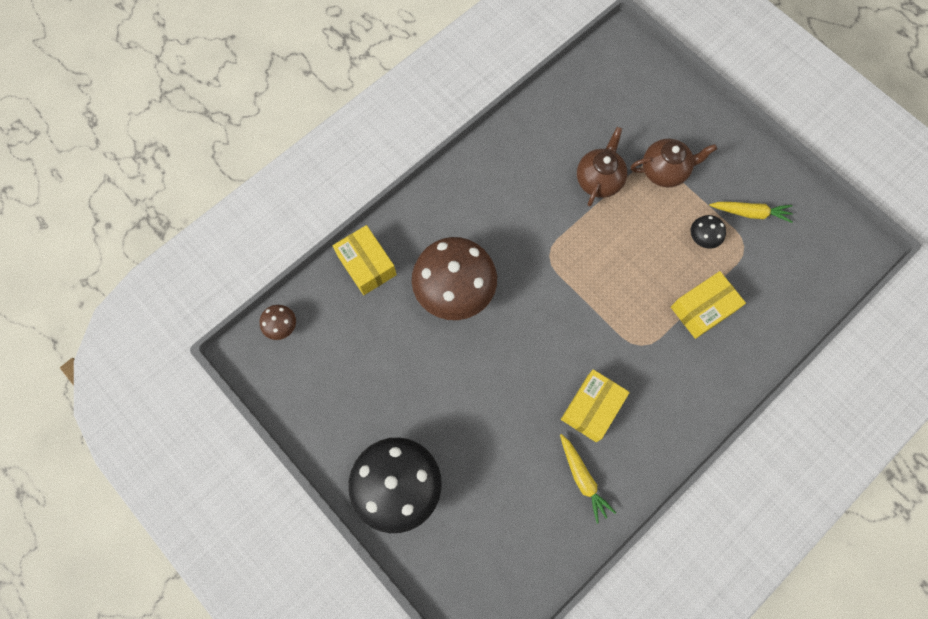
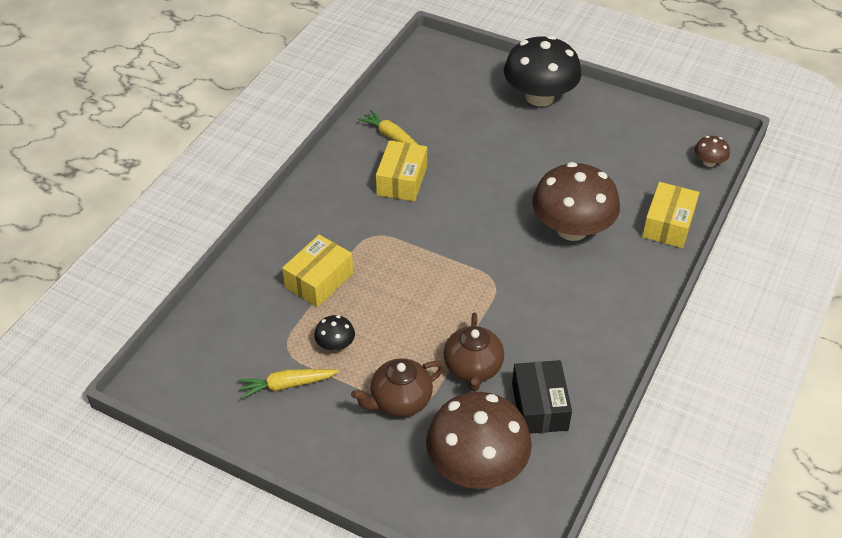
camera: 160 degrees right, 25 degrees down
yellow box [333,225,397,295] -> yellow box turned 75 degrees clockwise [642,182,699,248]
none -> brown mushroom [426,392,532,489]
none -> black box [512,360,572,434]

